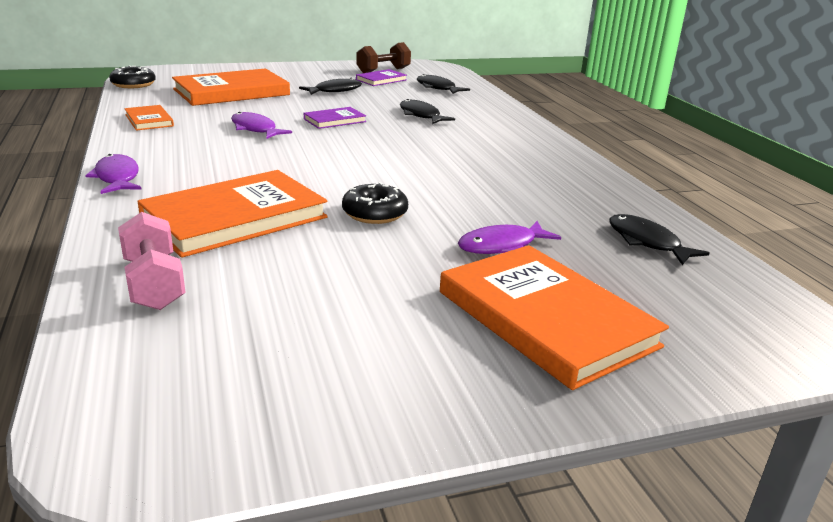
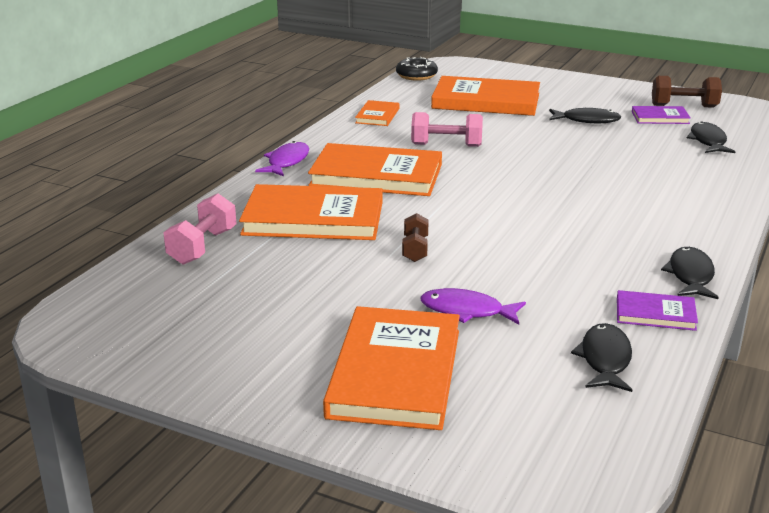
camera: 45 degrees right, 0 degrees up
purple fish [231,112,292,139] -> pink dumbbell [411,112,483,147]
purple book [304,107,366,129] -> purple book moved to [617,290,698,331]
black donut [342,182,408,224] -> brown dumbbell [402,213,429,262]
black fish [400,99,455,124] -> black fish moved to [661,247,719,299]
none -> orange book [308,143,442,196]

